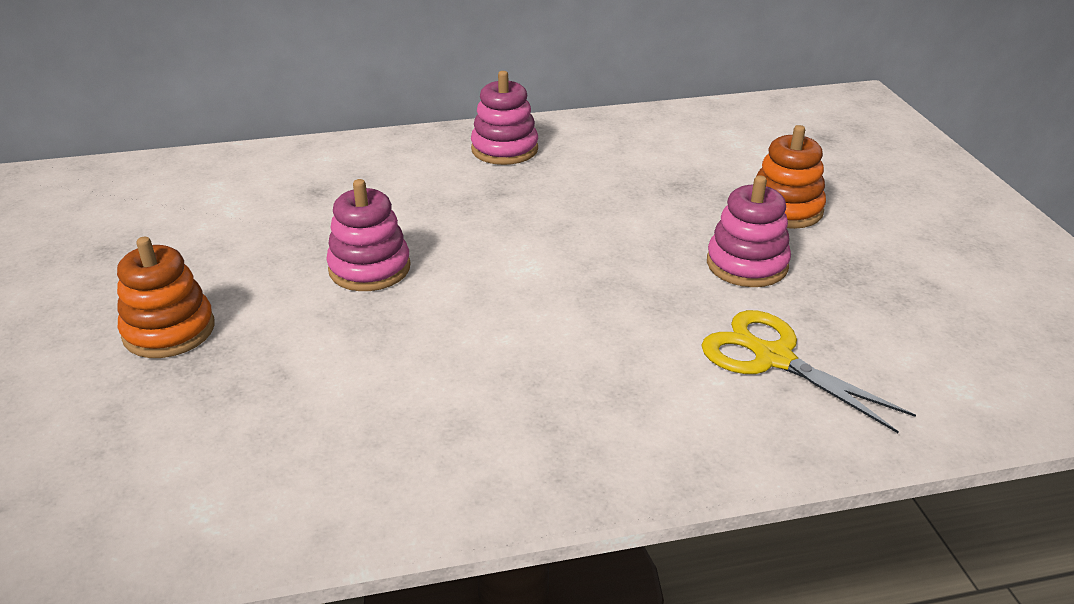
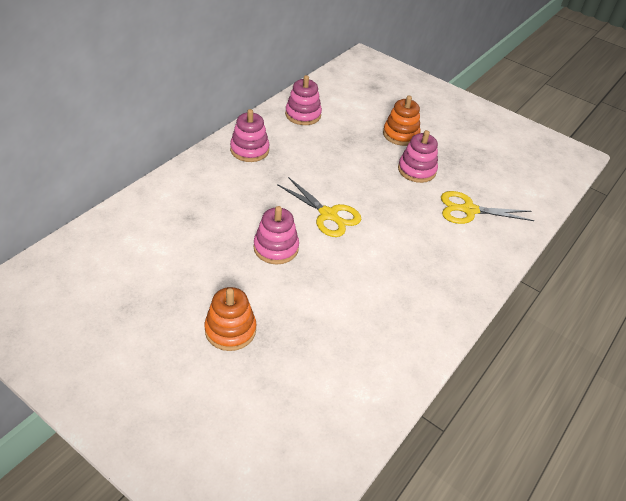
camera: 45 degrees left, 10 degrees up
none -> yellow scissors [277,177,361,237]
none -> pink stacking toy [285,75,322,125]

